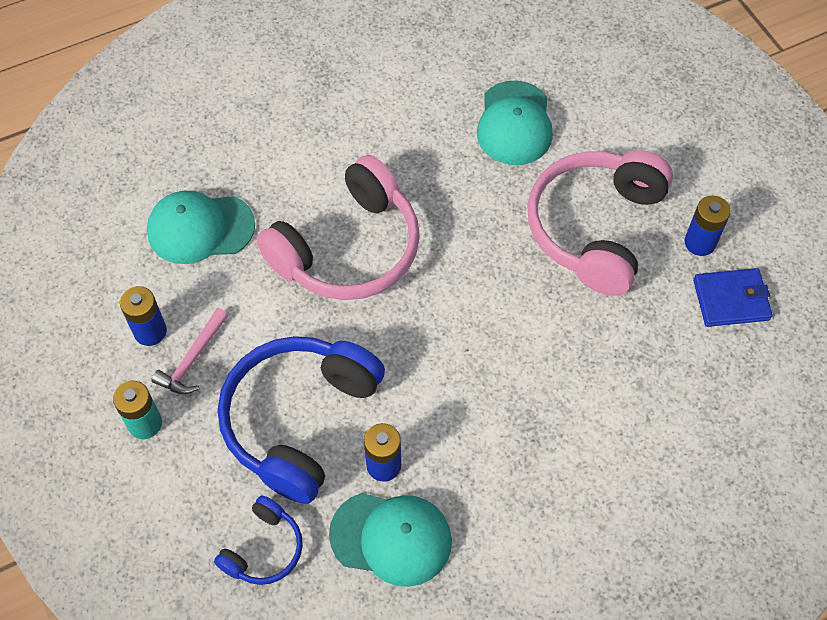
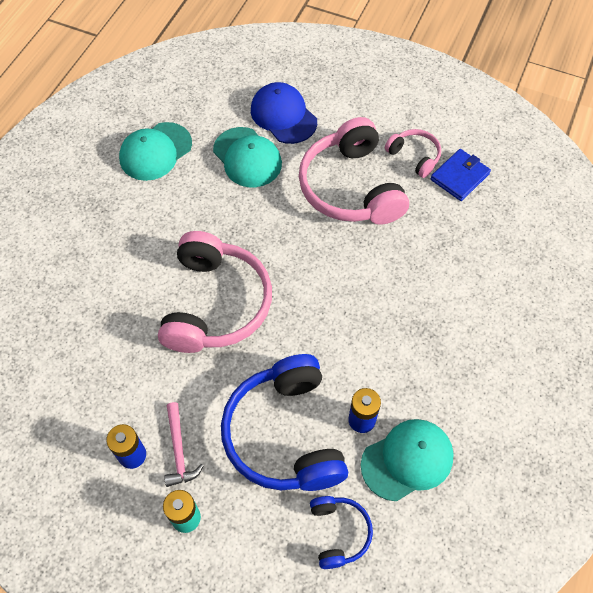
camera: 40 degrees left, 0 degrees up
turquoise cap [147,191,255,264] -> turquoise cap moved to [119,122,192,181]
blue battery [685,196,731,256] -> pink headphones [385,129,441,178]
none -> blue cap [251,82,317,144]

